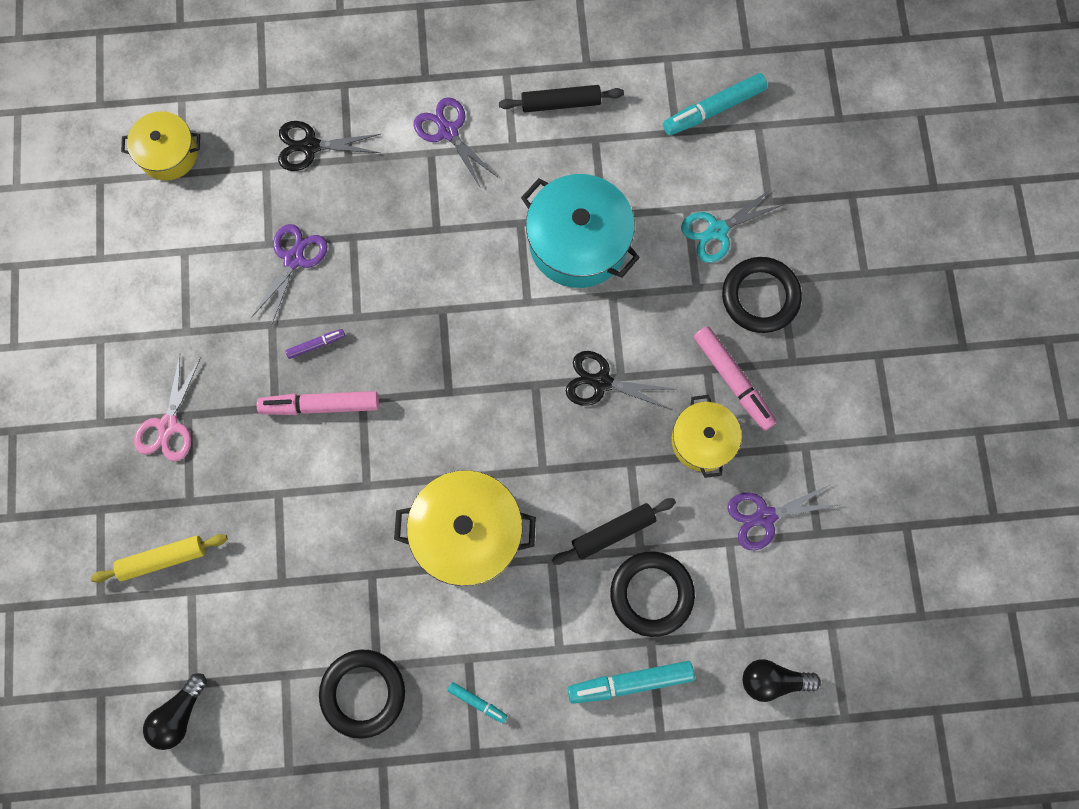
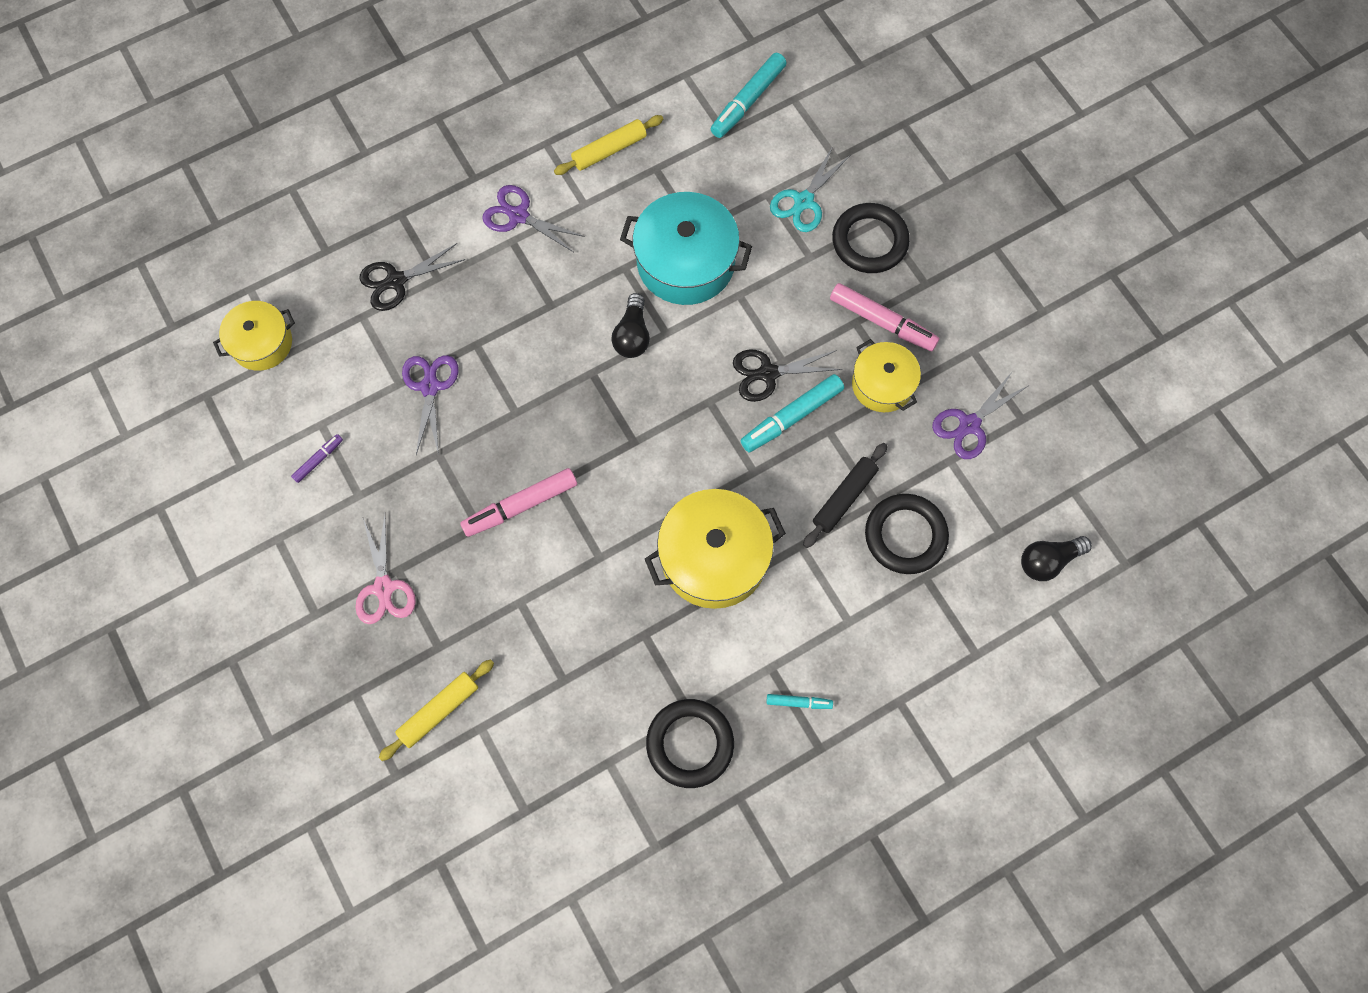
camera: 25 degrees left, 5 degrees down
black light bulb [143,673,207,750] -> black light bulb moved to [611,293,650,358]
purple marker [285,329,345,359] -> purple marker moved to [291,434,343,483]
black rolling pin [499,85,624,112] -> yellow rolling pin [554,115,663,175]
turquoise marker [568,661,695,704] -> turquoise marker moved to [740,374,844,452]

